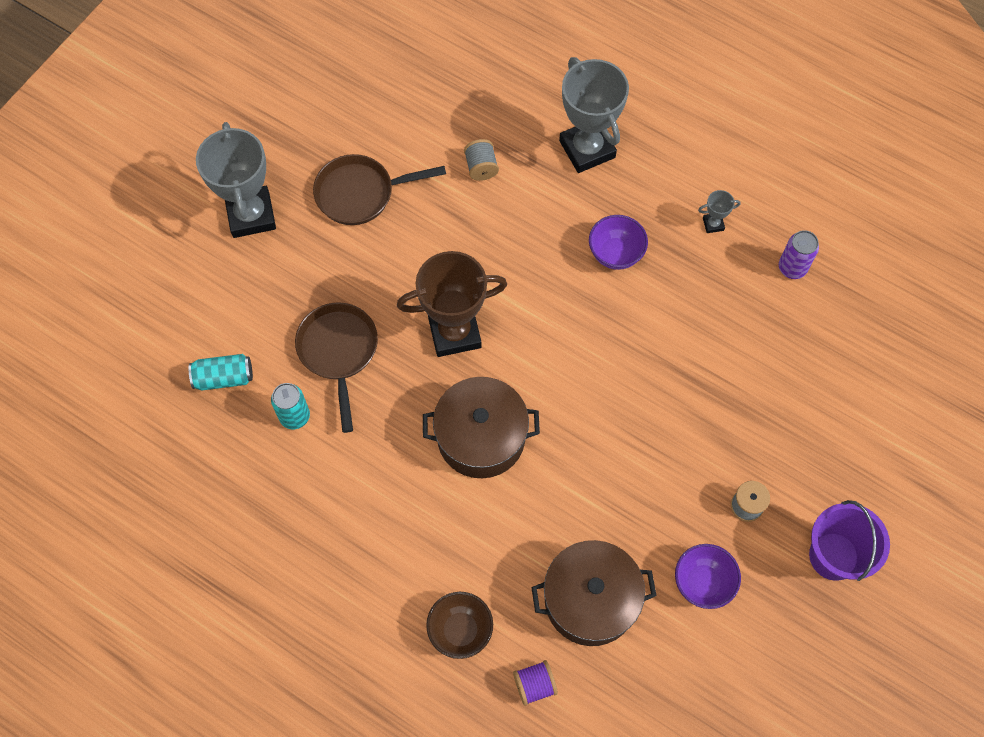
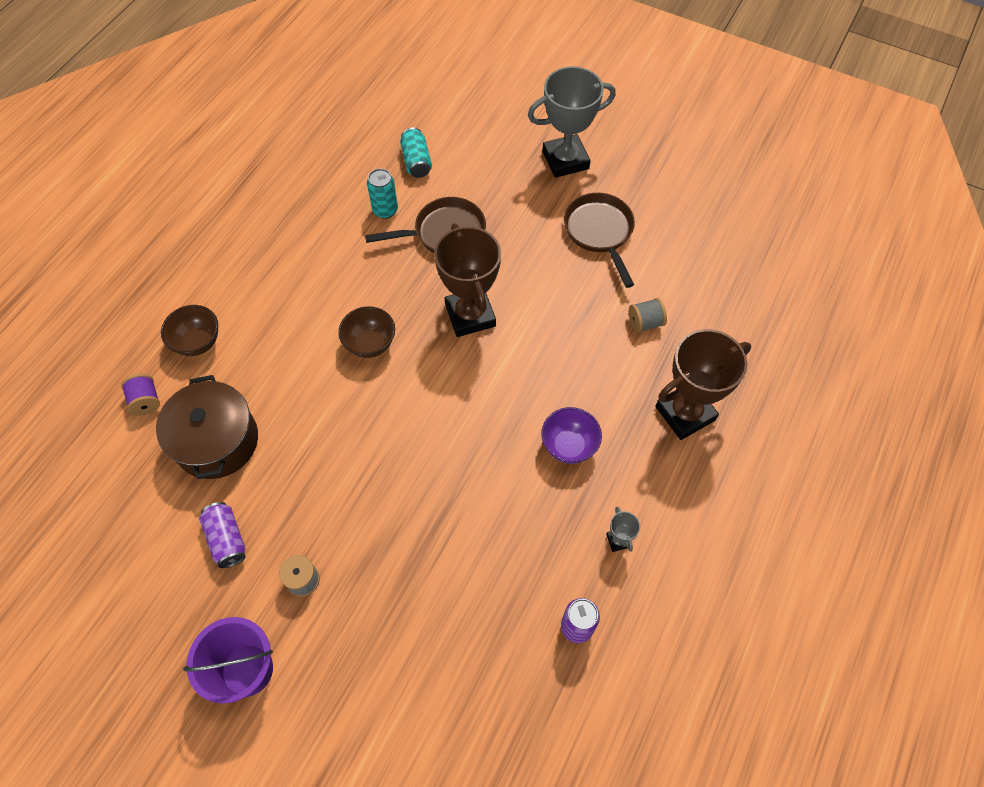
camera: 85 degrees right, 5 degrees down
brown pot [423,377,540,478] -> brown bowl [338,306,395,358]
grey trophy [559,57,629,173] -> brown trophy [655,329,751,440]
purple bowl [675,544,741,609] -> purple can [199,502,245,568]

